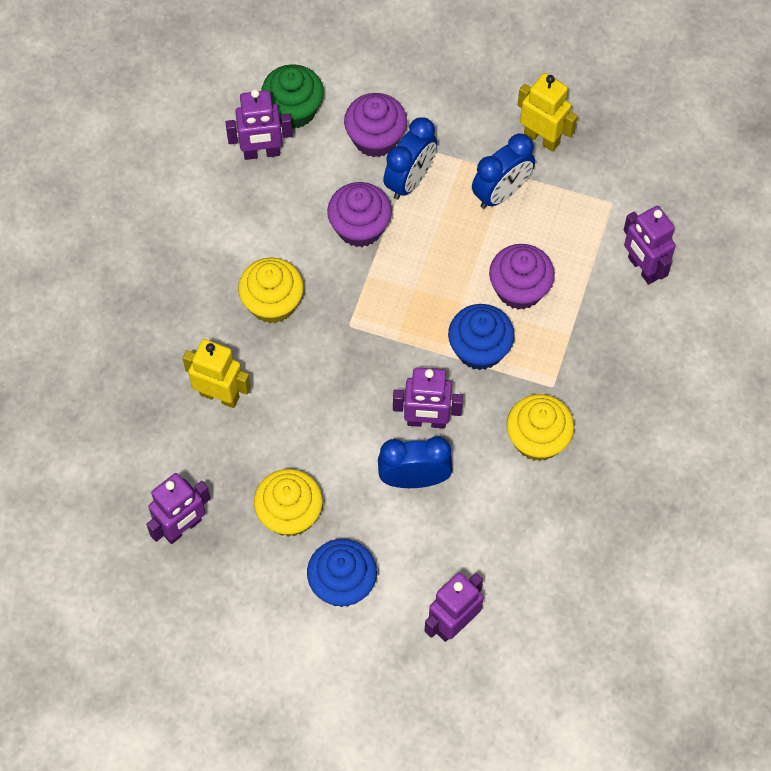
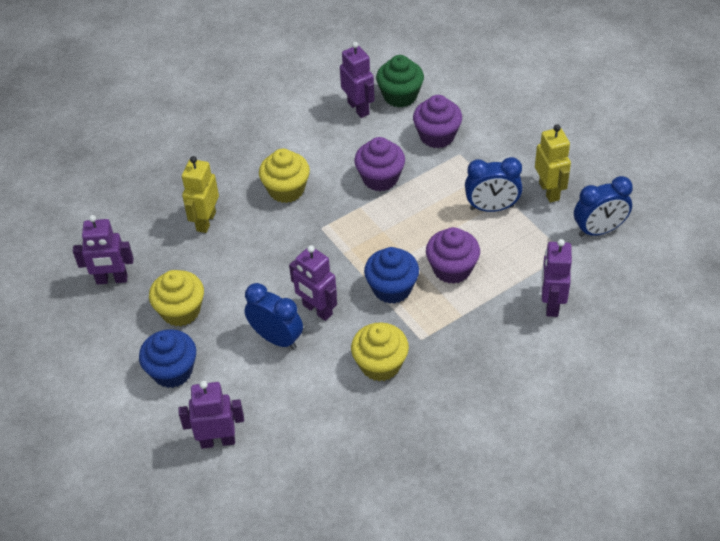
camera: 40 degrees right, 15 degrees down
yellow robot [183,339,251,408] -> yellow robot turned 135 degrees counterclockwise [182,156,219,233]
purple robot [226,89,293,160] -> purple robot turned 150 degrees counterclockwise [340,42,375,118]
blue clock [383,117,437,200] -> blue clock moved to [574,176,633,237]

